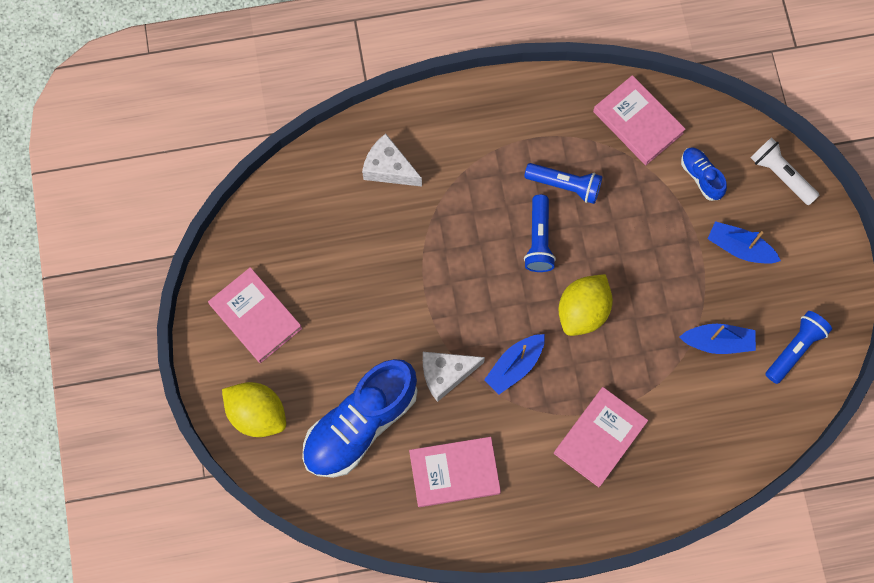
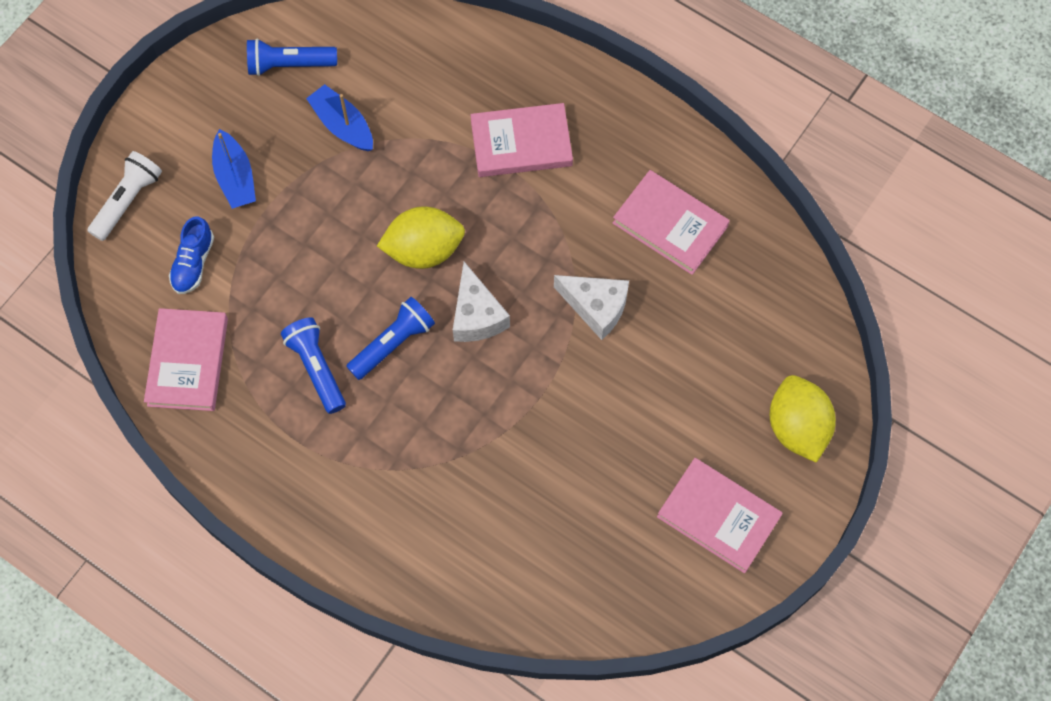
camera: 135 degrees left, 5 degrees down
pink book [208,267,302,363] -> pink book turned 60 degrees counterclockwise [657,458,783,573]
blue shoe [302,359,417,478] -> none
white cheese [362,134,422,187] -> white cheese moved to [453,262,510,342]
blue boat [484,334,545,394] -> none
white flashlight [750,137,819,205] -> white flashlight turned 150 degrees counterclockwise [87,151,162,241]

